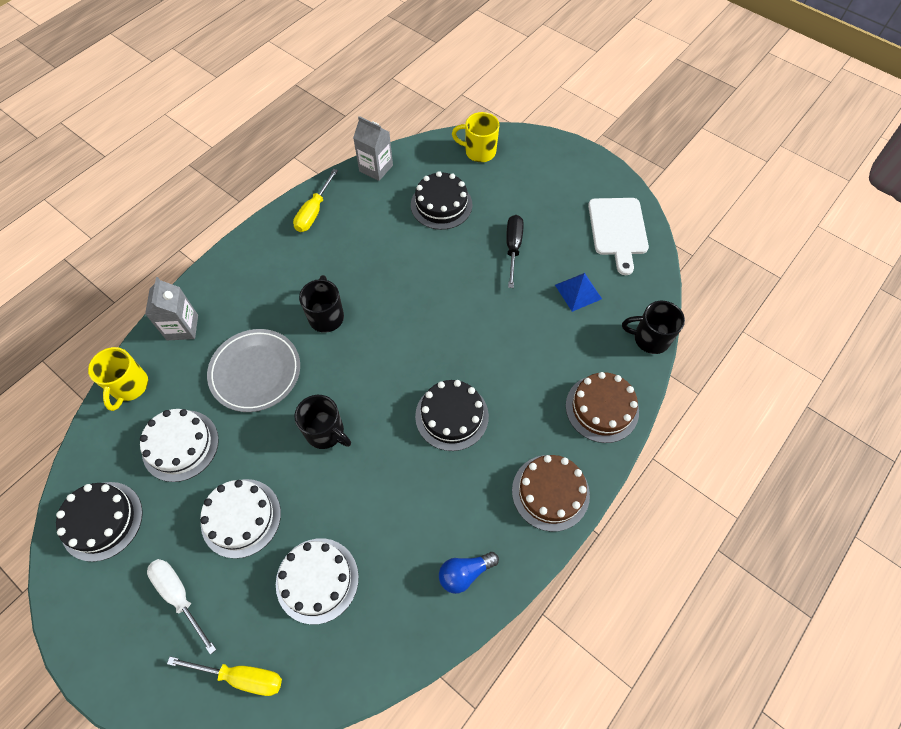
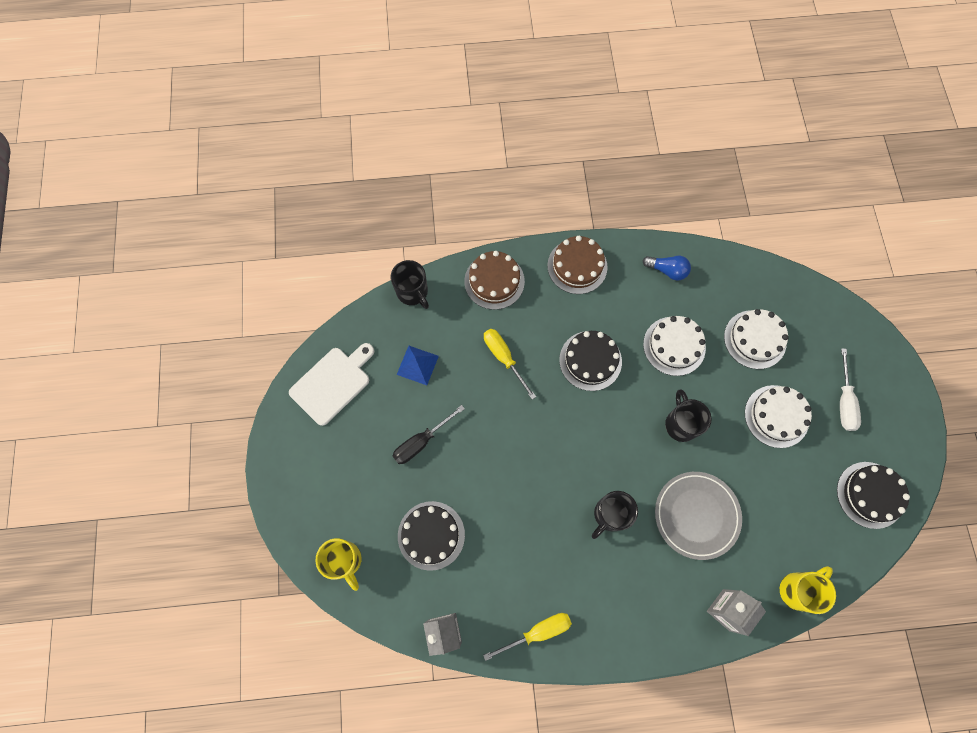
camera: 135 degrees left, 10 degrees up
white cake [140,409,219,482] -> white cake moved to [643,316,706,376]
yellow screwdriver [167,656,282,696] -> yellow screwdriver moved to [484,329,536,399]

